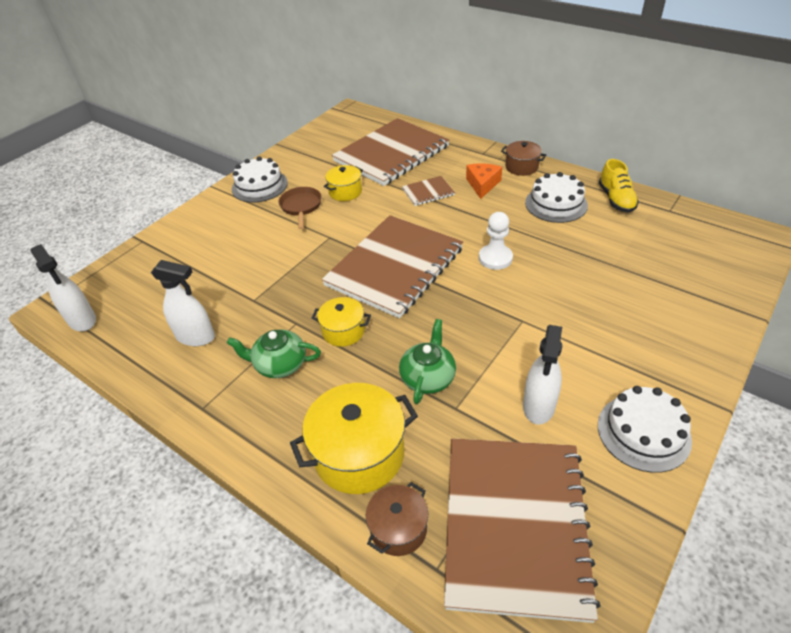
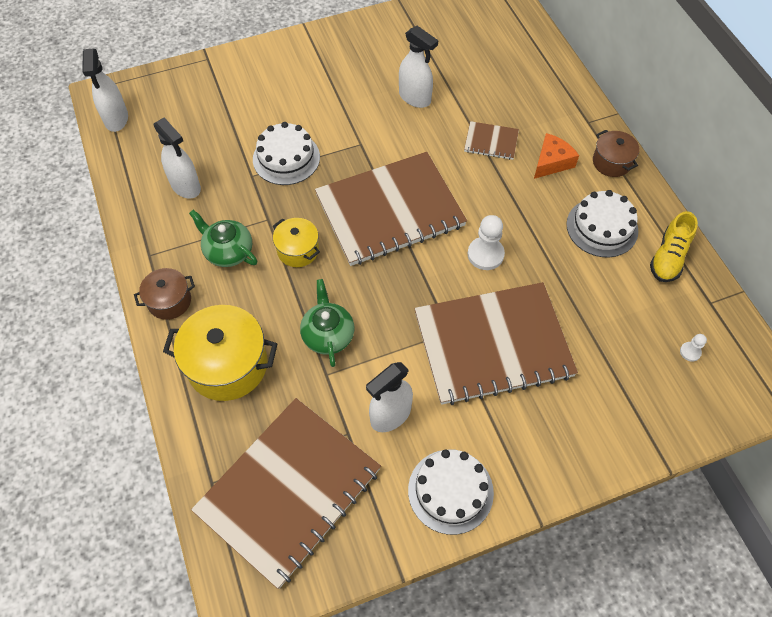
camera: 30 degrees right, 15 degrees up
white cake [232,156,288,203] -> white cake moved to [253,122,320,185]
brown pan [278,187,322,229] -> none
yellow pot [324,165,363,201] -> white spray bottle [399,26,438,108]
brown notebook [332,118,449,186] -> brown notebook moved to [414,282,578,405]
brown pot [366,482,428,556] -> brown pot moved to [134,268,195,320]
green teapot [399,319,456,404] -> green teapot turned 60 degrees counterclockwise [300,279,355,367]
none -> white pawn [680,334,707,362]

